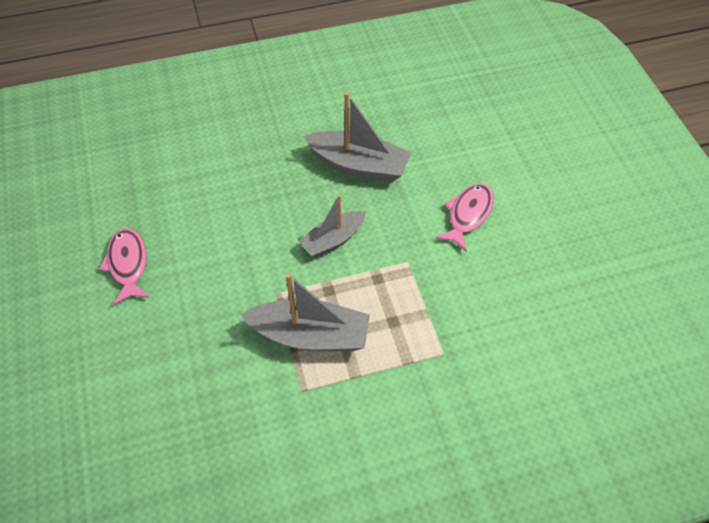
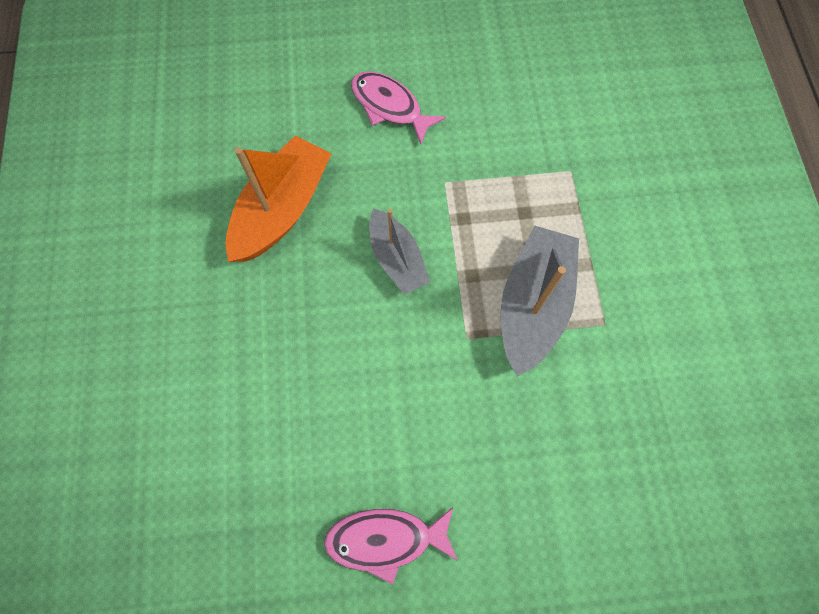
camera: 80 degrees left, 15 degrees up
grey boat [303,92,412,183] -> orange boat [225,135,331,262]

